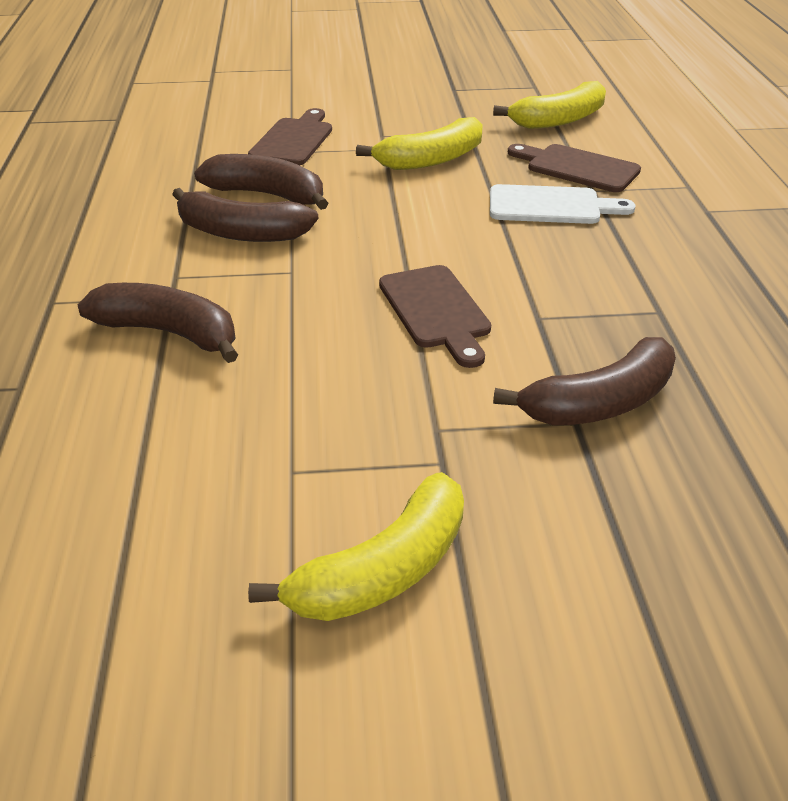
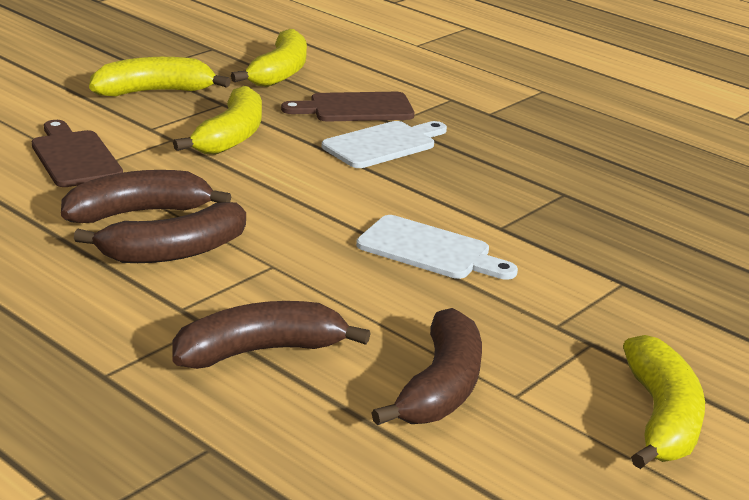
camera: 45 degrees left, 10 degrees down
brown cutting board [379,265,491,368] -> white cutting board [356,215,518,280]
brown banana [493,337,676,426] -> brown banana moved to [372,308,482,425]
none -> yellow banana [89,57,231,96]

